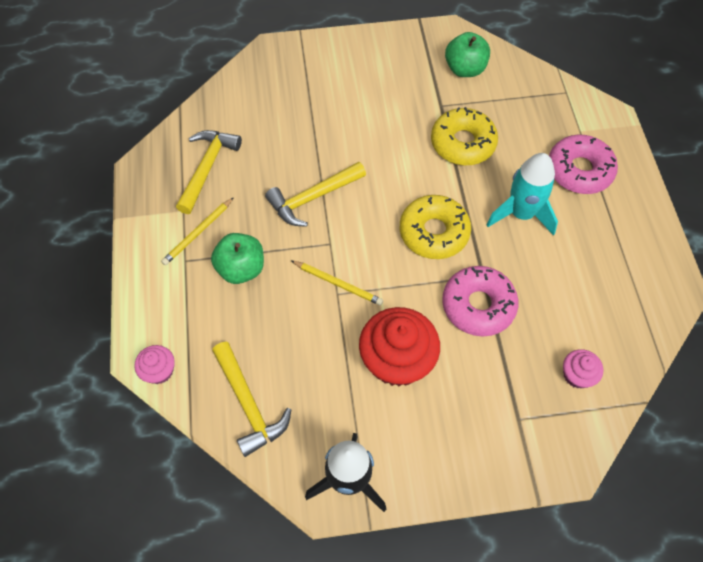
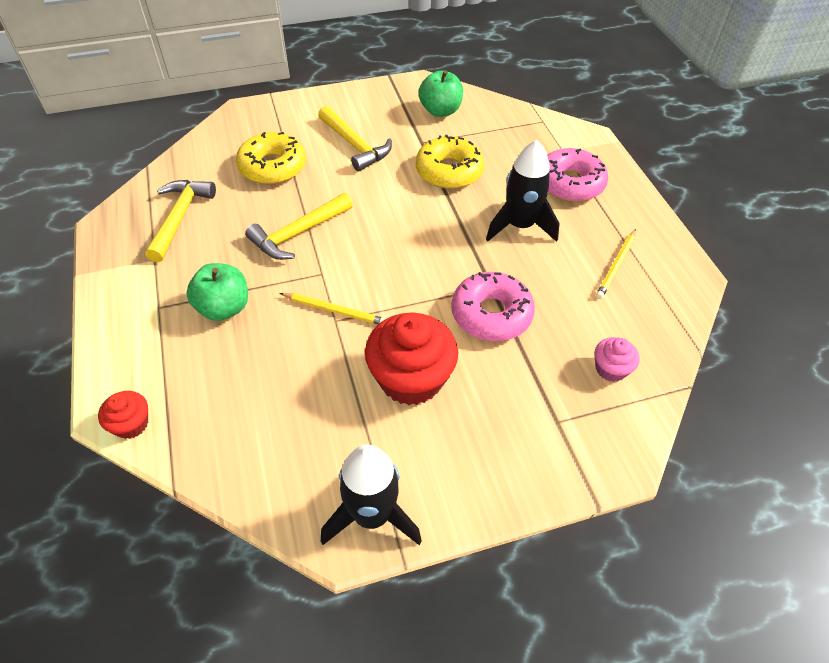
camera: 10 degrees left, 10 degrees down
pink cupcake [135,345,175,384] -> red cupcake [98,391,148,439]
yellow pencil [161,197,234,265] -> yellow pencil moved to [596,229,636,299]
yellow hammer [212,342,291,457] -> yellow hammer moved to [318,106,392,172]
yellow donut [400,195,471,259] -> yellow donut moved to [236,132,306,185]
turquoise rocket [486,153,558,236] -> black rocket [486,140,560,242]

